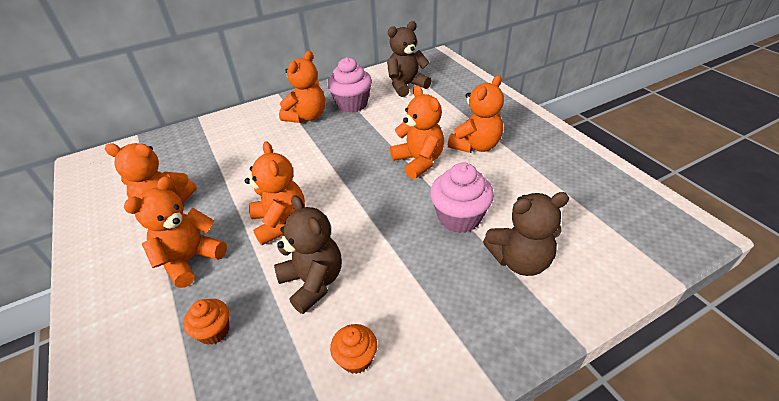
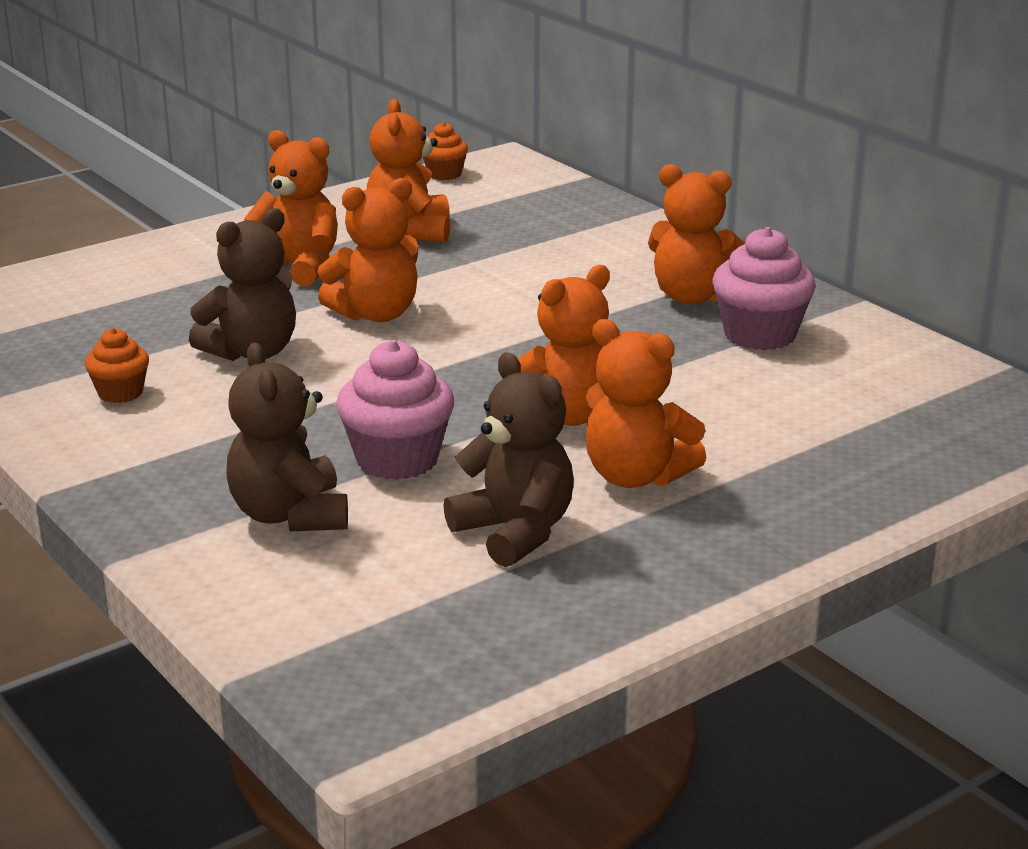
camera: 80 degrees right, 15 degrees down
orange cupcake [183,299,229,345] -> orange cupcake moved to [423,122,468,180]
brown teddy bear [387,21,432,97] -> brown teddy bear moved to [443,353,574,567]

